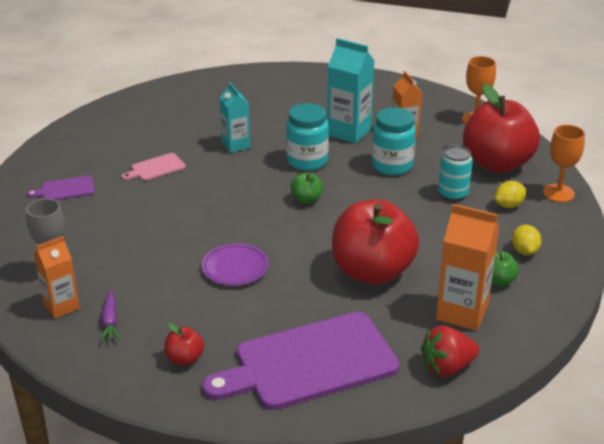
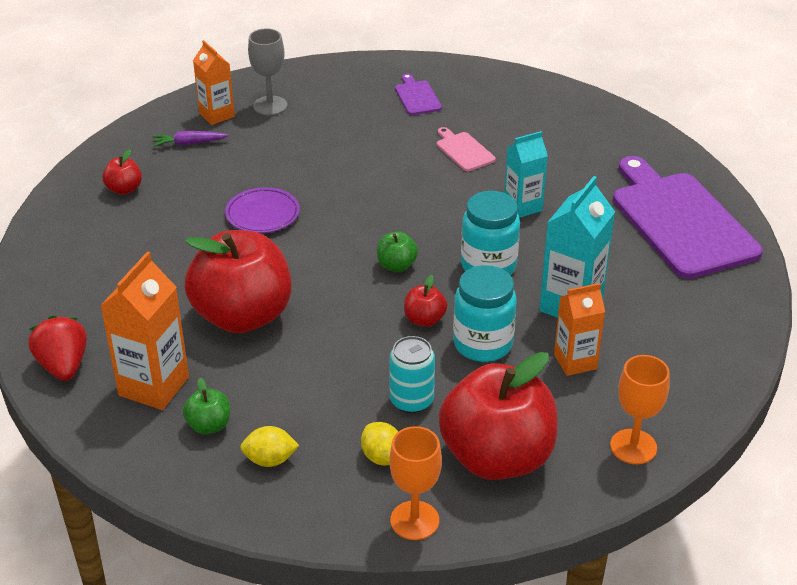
camera: 90 degrees right, 5 degrees up
purple cutting board [202,312,400,410] -> purple cutting board moved to [613,156,763,279]
none -> red apple [404,275,447,327]

